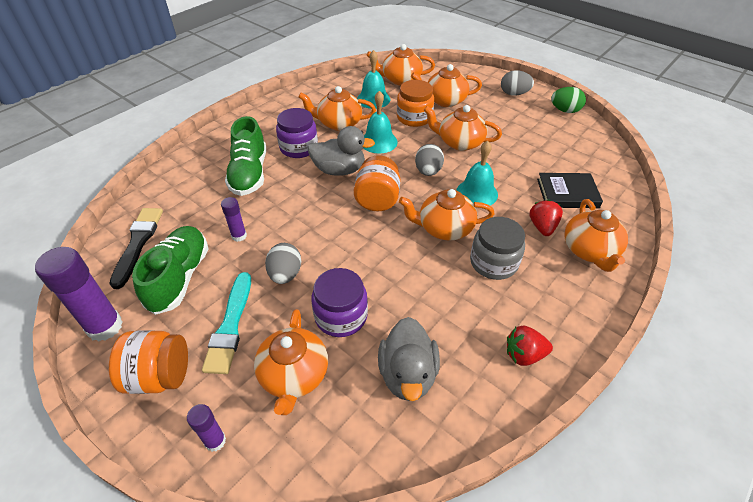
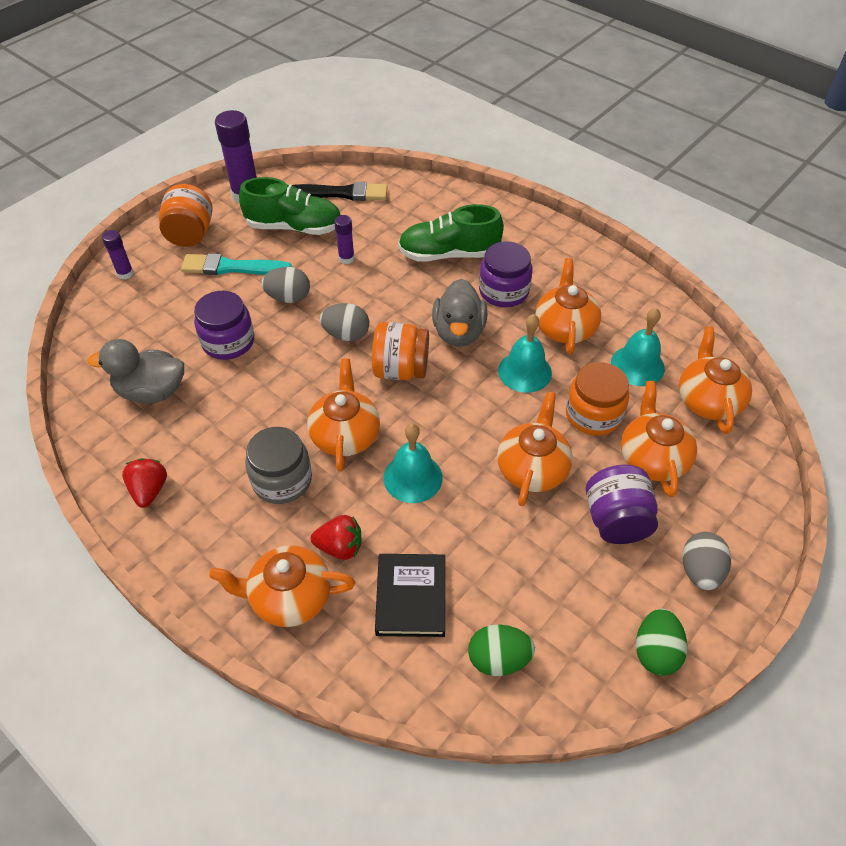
camera: 90 degrees right, 5 degrees up
orange teapot [254,309,328,415] -> none
grey egg [415,144,444,176] -> grey egg moved to [320,303,369,341]
none -> green egg [468,624,535,676]
none -> purple jar [586,465,658,544]

